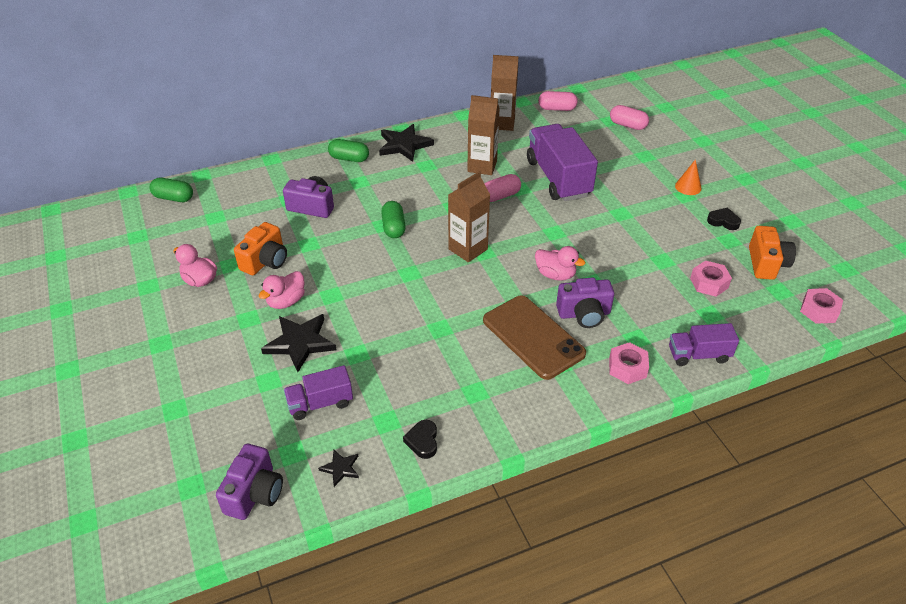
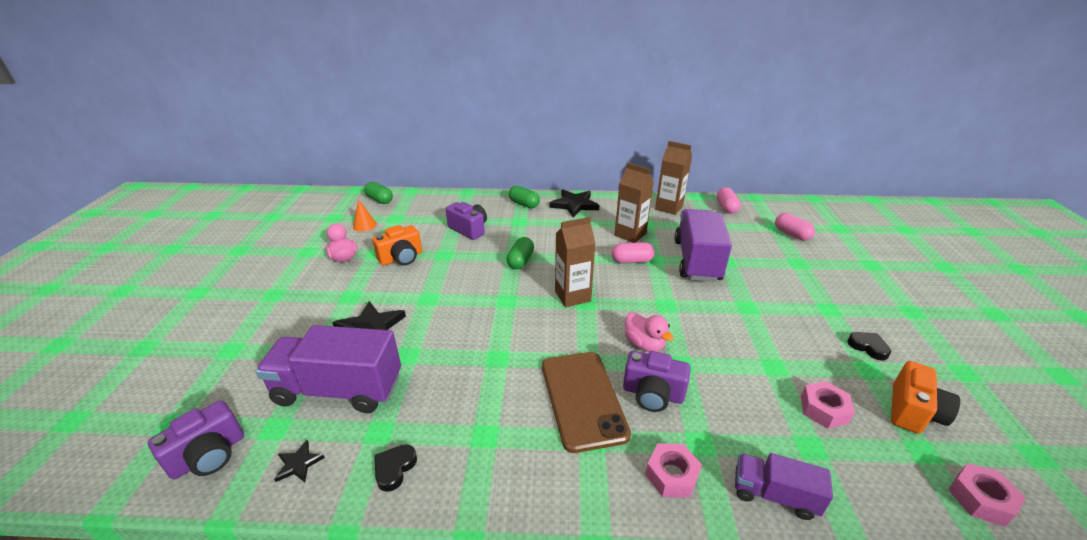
camera: 25 degrees right, 10 degrees down
pink duck [259,271,305,309] -> none
purple truck [284,365,353,420] -> purple truck [256,325,401,413], size x1.84
pink capsule [538,91,578,111] -> pink capsule turned 60 degrees clockwise [717,187,741,214]
orange cone [675,159,702,195] -> orange cone moved to [353,199,377,232]

